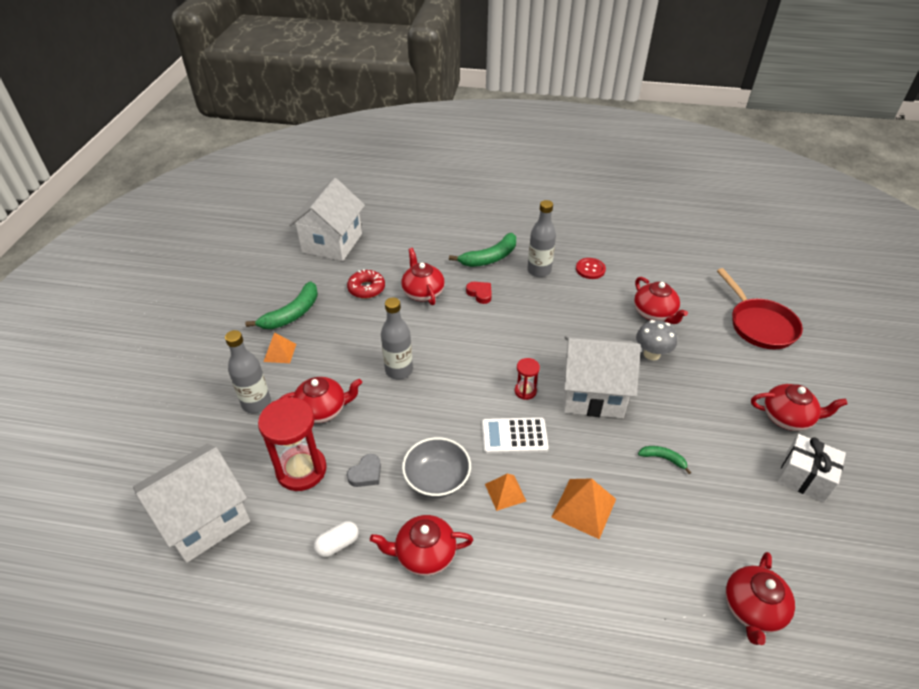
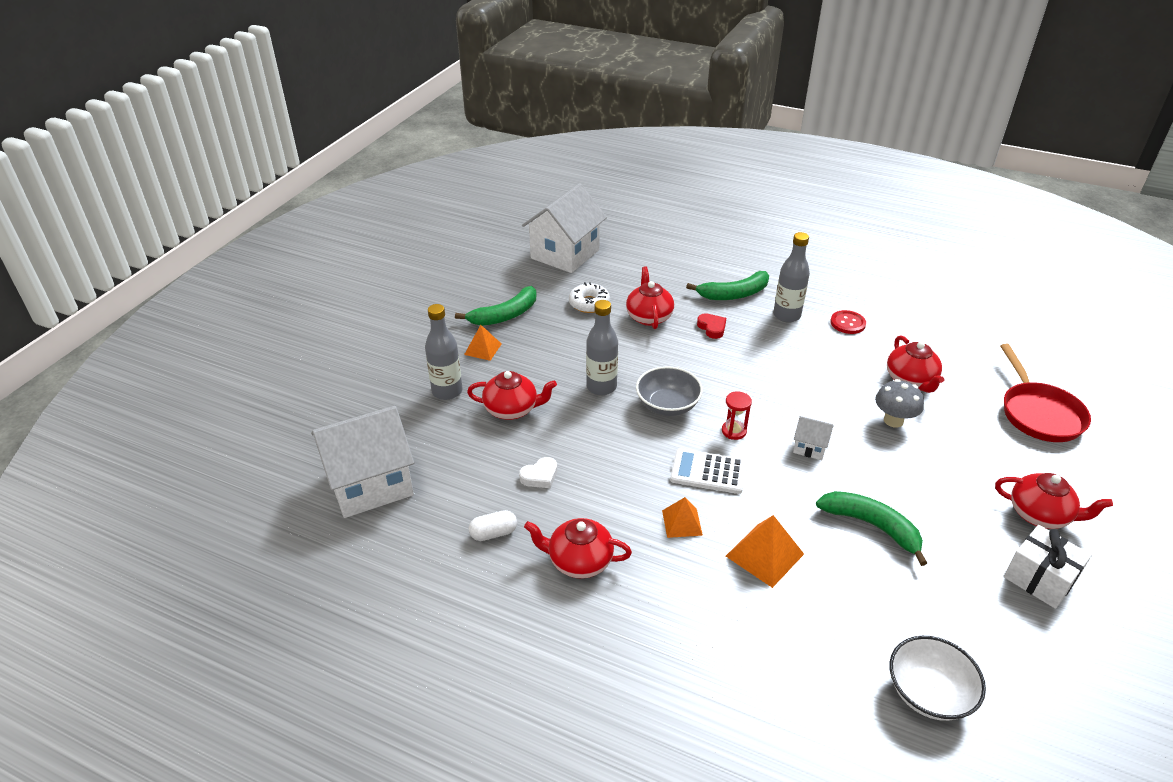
camera: 15 degrees right, 5 degrees down
red hourglass [258,397,327,491] -> none
red donut [347,269,385,299] -> white donut [569,282,610,313]
grey heart [347,454,381,487] -> white heart [519,457,557,488]
grey bowl [402,437,471,498] -> grey bowl moved to [636,366,703,416]
white house [563,336,641,418] -> white house [793,416,834,460], size x0.43
green banana [638,446,691,474] -> green banana [816,491,927,566], size x1.94
red teapot [725,552,795,645] -> white bowl [890,636,986,721]

